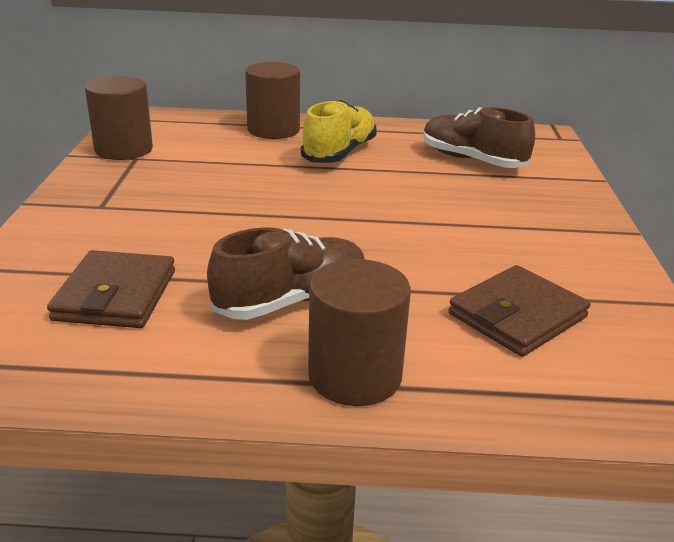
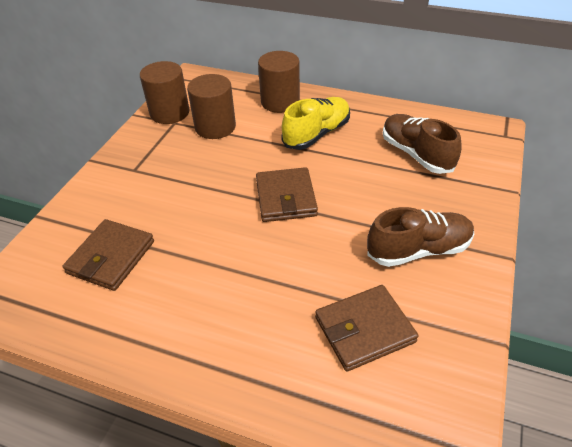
camera: 20 degrees right, 15 degrees up
brown shoe [207,227,365,320] -> brown shoe moved to [367,207,474,267]
brown cylinder [308,259,411,406] -> brown cylinder moved to [187,74,236,139]
none -> brown wallet [256,167,318,222]

